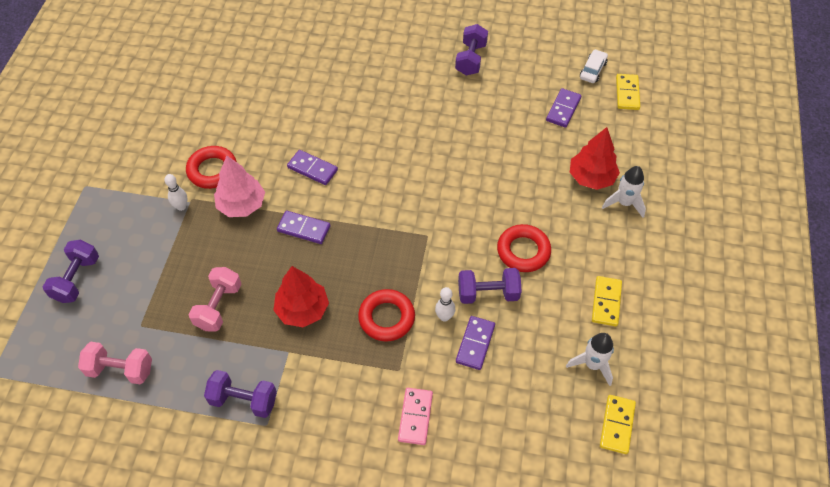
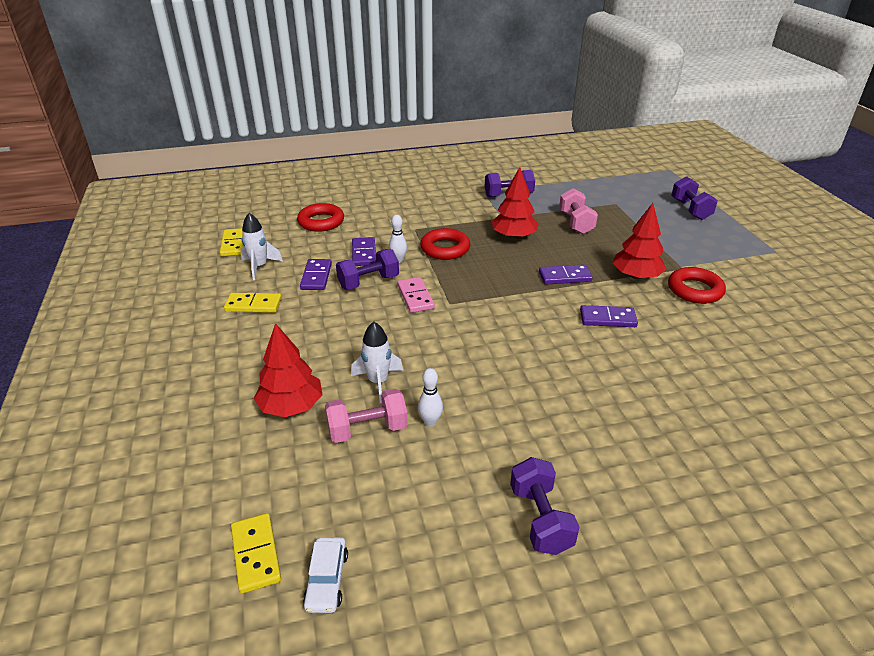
camera: 155 degrees right, 20 degrees down
pink dumbbell [78,342,152,385] -> pink dumbbell moved to [325,388,408,443]
white bowling pin [164,174,187,211] -> white bowling pin moved to [418,368,443,427]
pink tree [214,156,265,217] -> red tree [613,203,666,279]
pink domino [398,388,433,445] -> pink domino moved to [397,277,435,313]
red ring [497,224,551,272] -> red ring moved to [297,203,344,232]
purple domino [546,88,581,128] -> purple domino moved to [300,259,332,290]
yellow domino [592,276,622,326] -> yellow domino turned 75 degrees counterclockwise [224,293,282,313]
white rocket [602,166,646,218] -> white rocket moved to [351,322,403,403]

